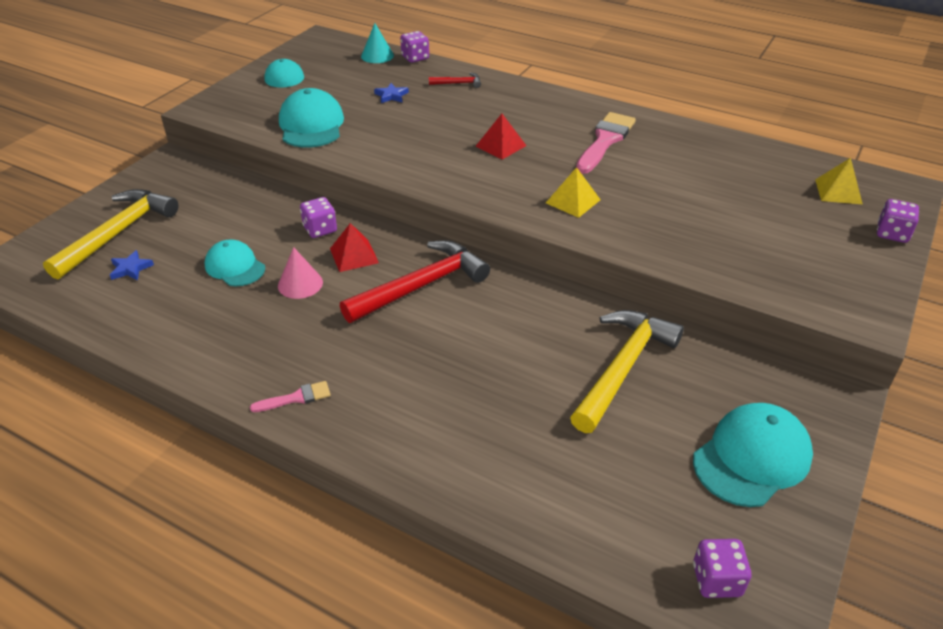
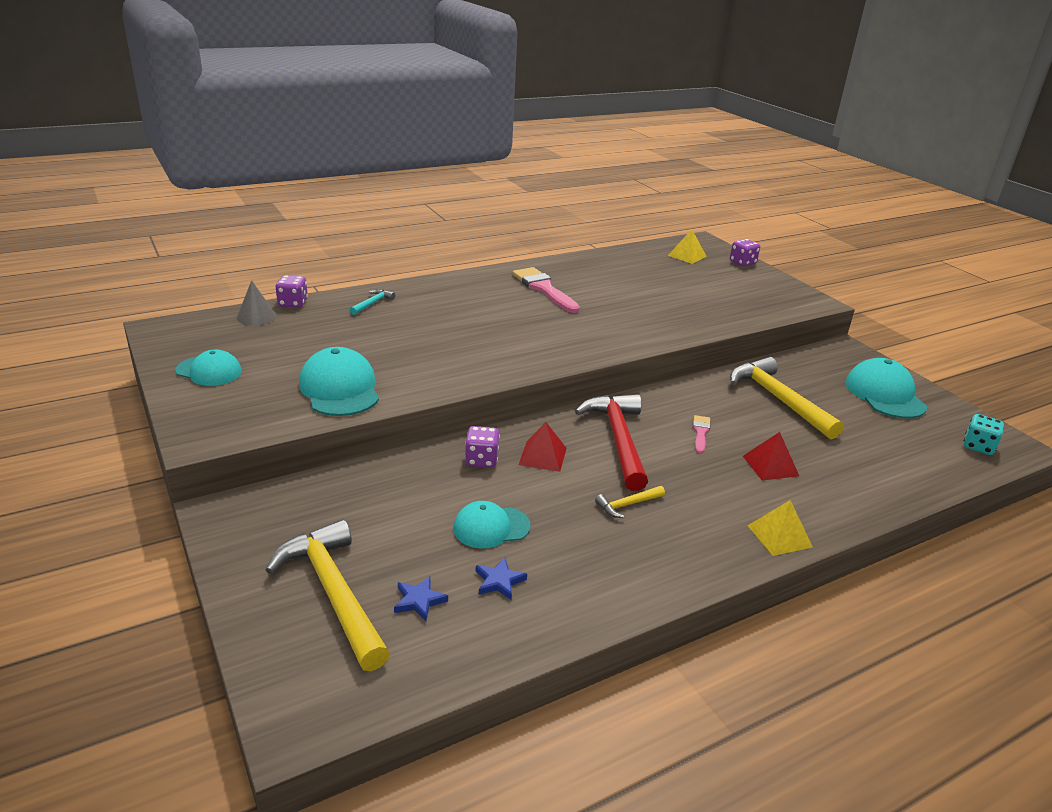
camera: 60 degrees left, 10 degrees down
pink brush [250,381,330,412] -> pink brush moved to [693,415,711,454]
pink cone [278,247,323,299] -> none
turquoise cap [279,88,344,148] -> turquoise cap turned 45 degrees clockwise [299,347,379,416]
turquoise cone [361,23,394,63] -> grey cone [237,280,276,325]
blue star [374,83,409,103] -> blue star moved to [476,557,527,600]
red hammer [429,72,481,88] -> turquoise hammer [350,289,395,315]
red pyramid [476,114,526,160] -> red pyramid moved to [743,432,799,481]
yellow pyramid [546,167,601,218] -> yellow pyramid moved to [747,500,813,556]
purple dice [693,539,752,598] -> turquoise dice [964,414,1004,455]
none -> yellow hammer [595,486,665,518]

